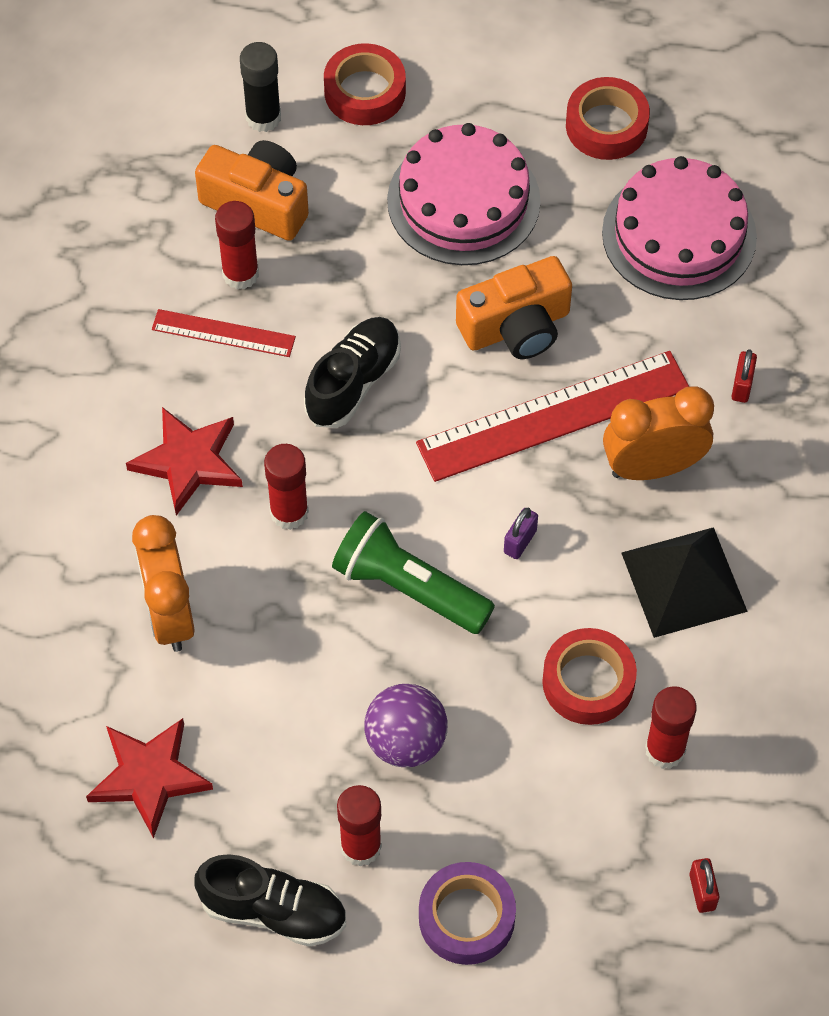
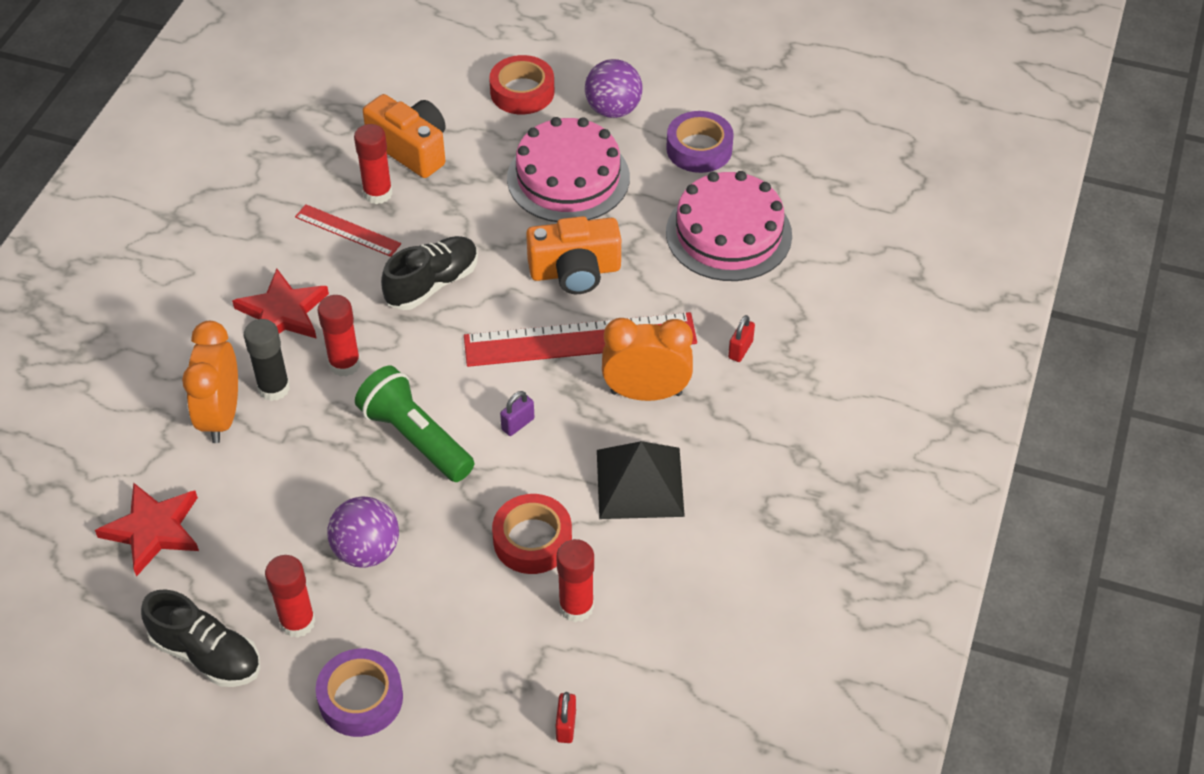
camera: 15 degrees right, 10 degrees down
black glue stick [240,42,281,132] -> black glue stick moved to [244,319,290,401]
red tape [566,77,650,160] -> purple tape [666,111,734,173]
none -> purple ball [585,59,643,118]

